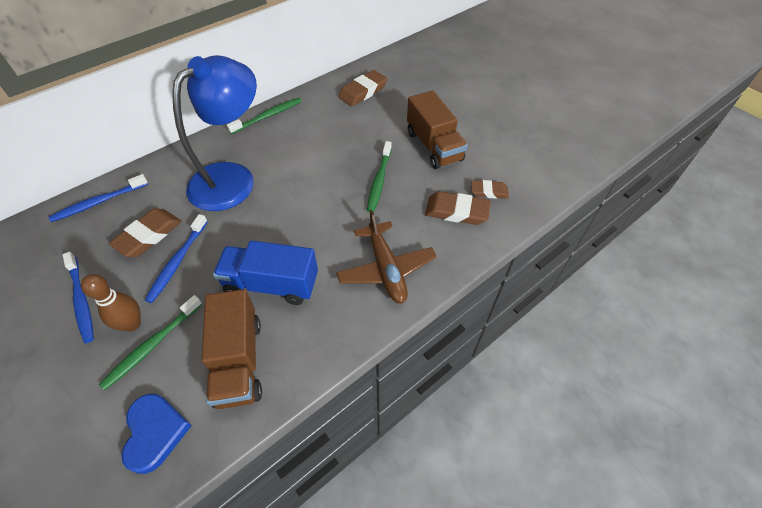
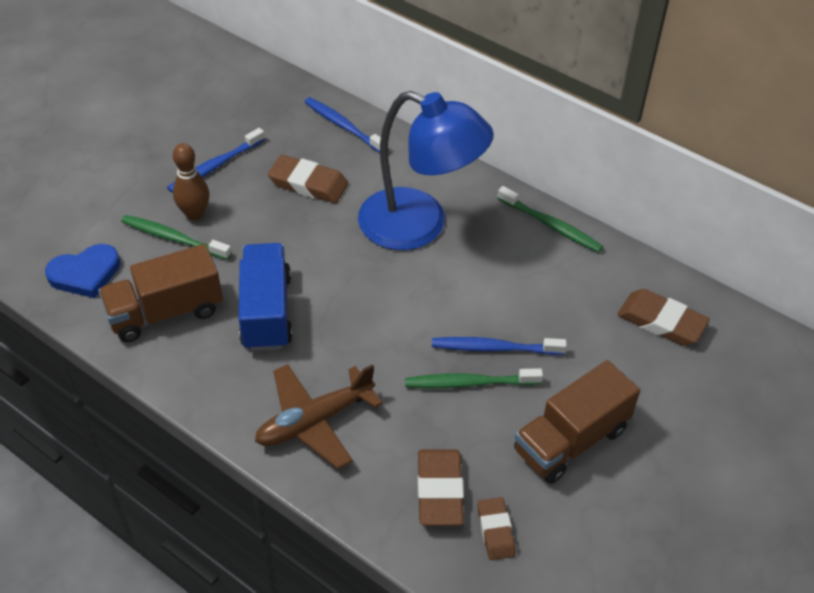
camera: 75 degrees right, 5 degrees down
blue toothbrush [145,214,208,303] -> blue toothbrush moved to [432,337,567,355]

